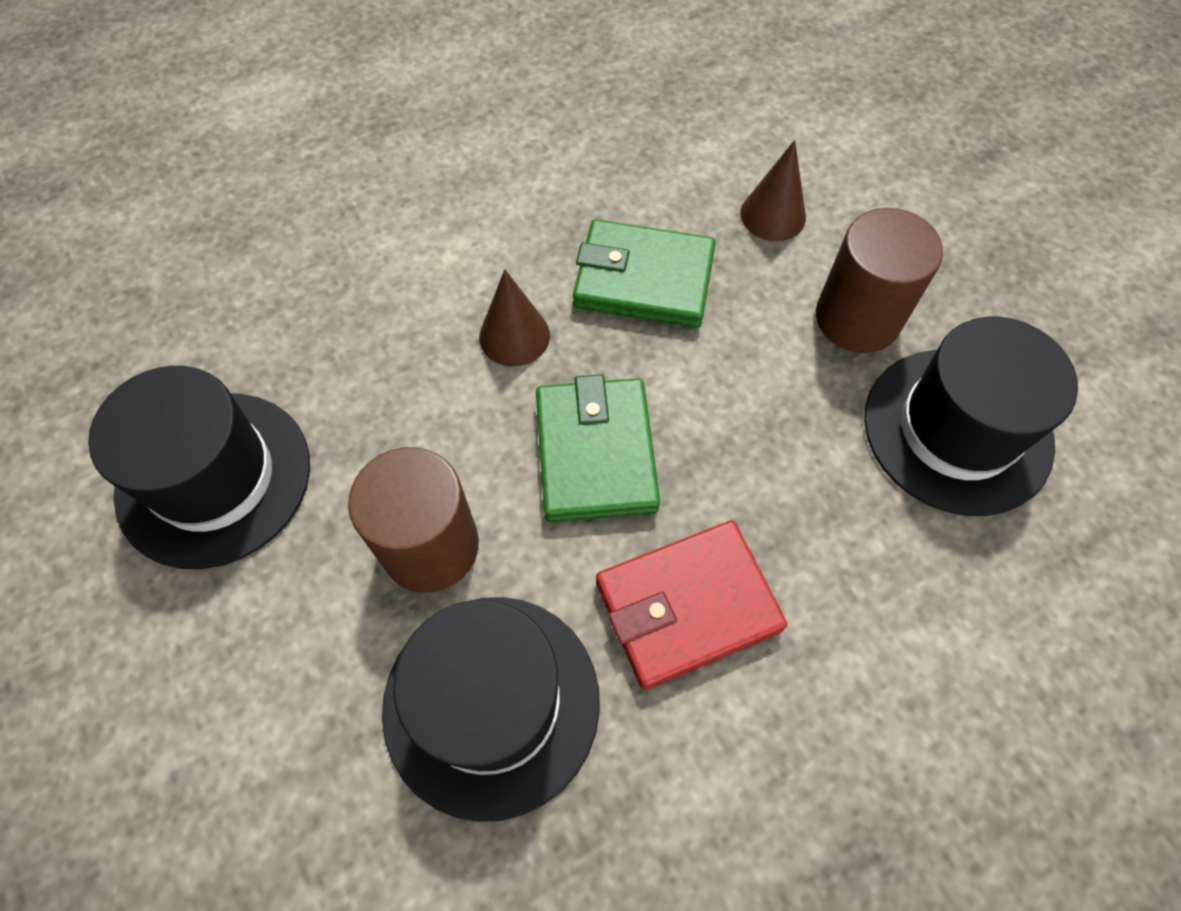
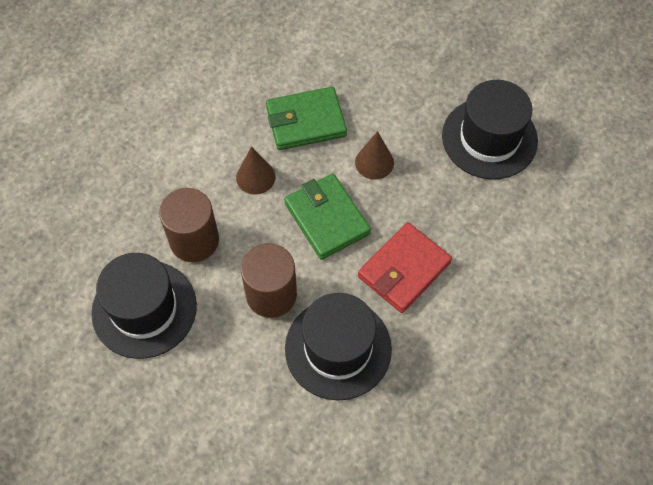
camera: 25 degrees left, 0 degrees up
brown cone [740,140,806,241] -> brown cone moved to [355,131,394,180]
brown cylinder [816,208,943,353] -> brown cylinder moved to [159,188,219,262]

